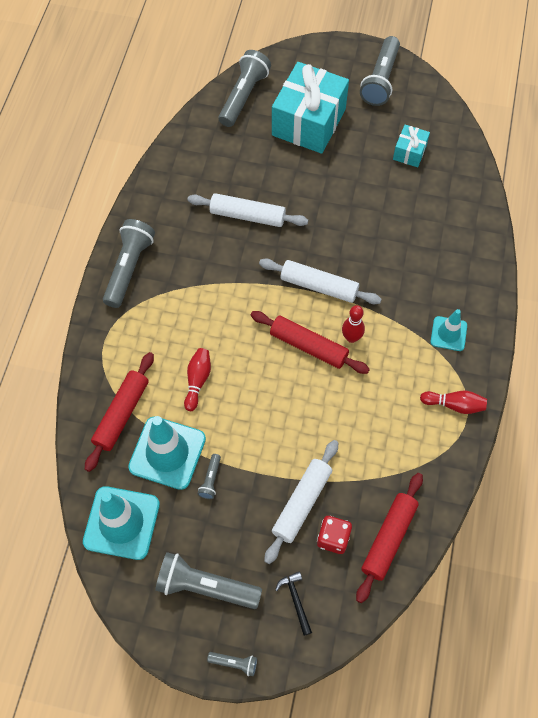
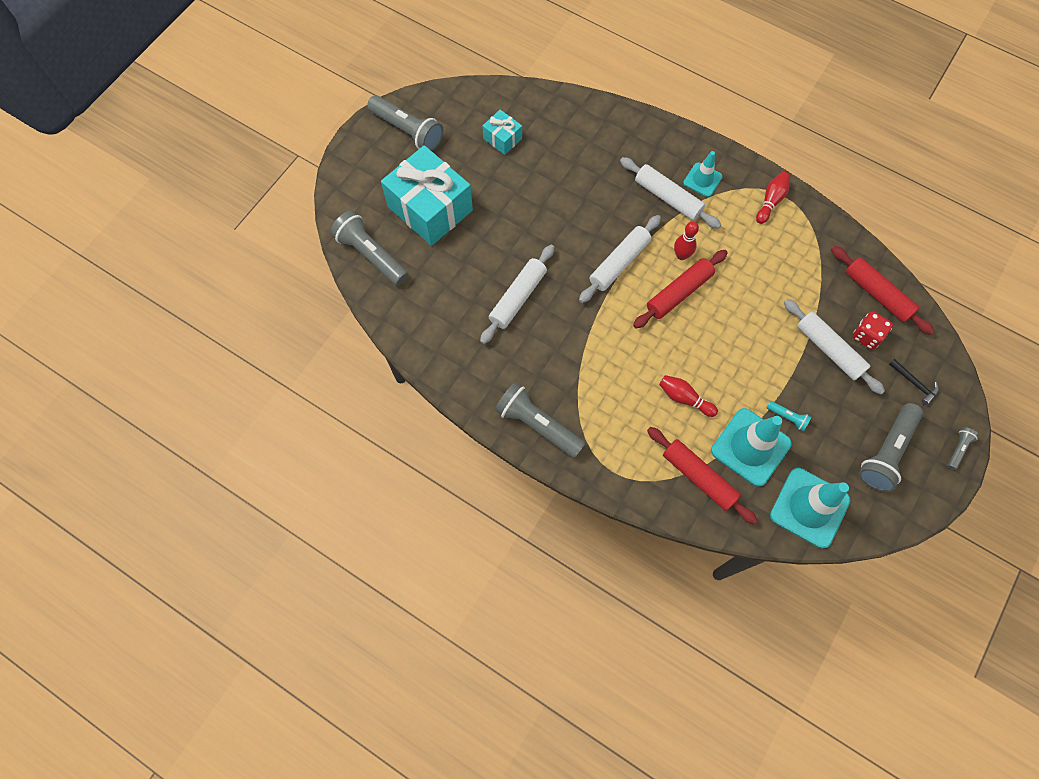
camera: 70 degrees left, 5 degrees up
grey flashlight [198,454,221,499] -> turquoise flashlight [766,401,811,431]
black hammer [275,571,312,636] -> black hammer turned 135 degrees counterclockwise [889,359,939,405]
none -> white rolling pin [620,157,721,229]

